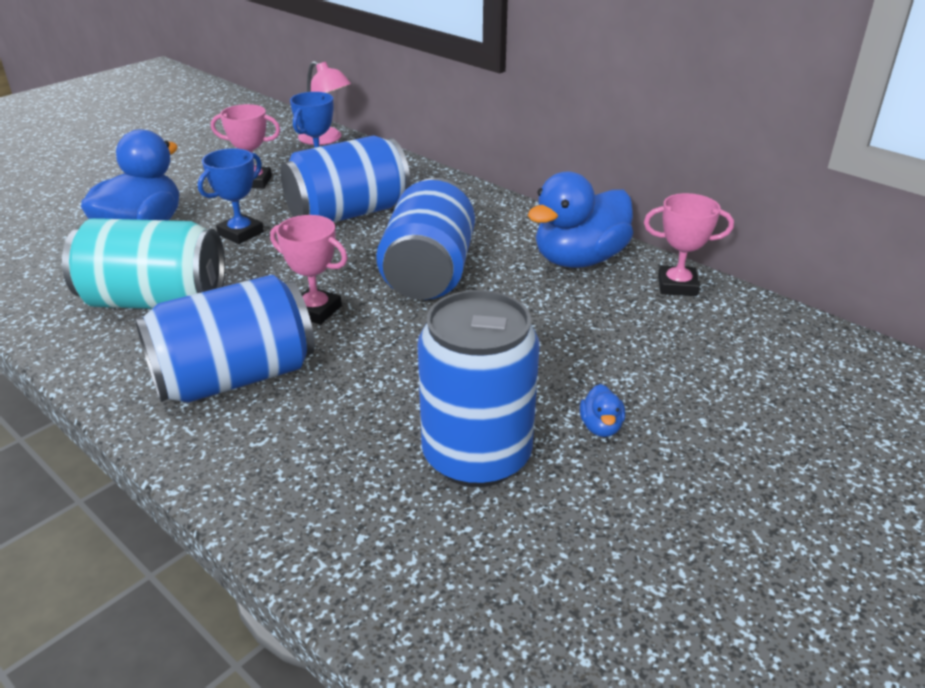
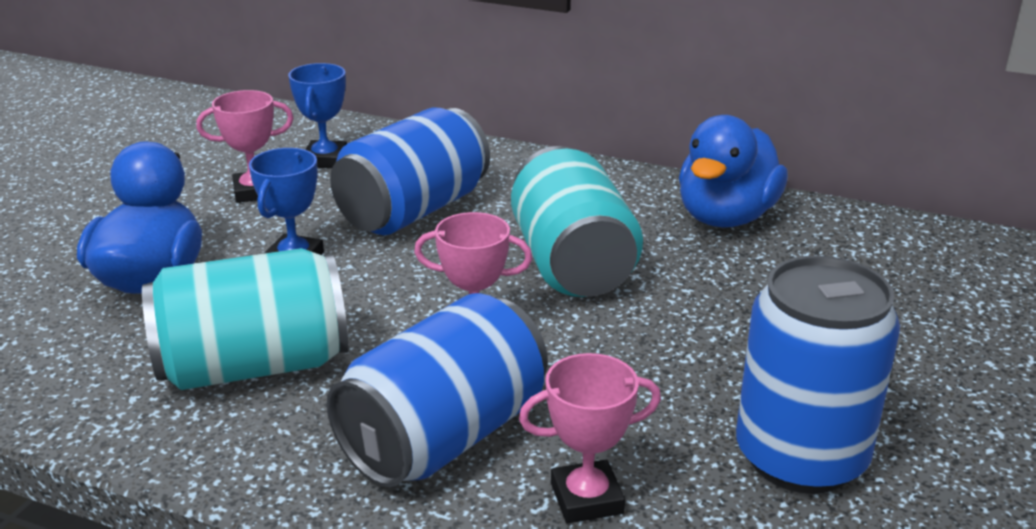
camera: 20 degrees left, 5 degrees down
pink lamp [298,61,351,145] -> none
blue can [376,178,475,300] -> turquoise can [511,146,643,297]
blue duck [580,384,625,437] -> none
pink trophy [644,193,734,296] -> pink trophy moved to [519,353,661,523]

